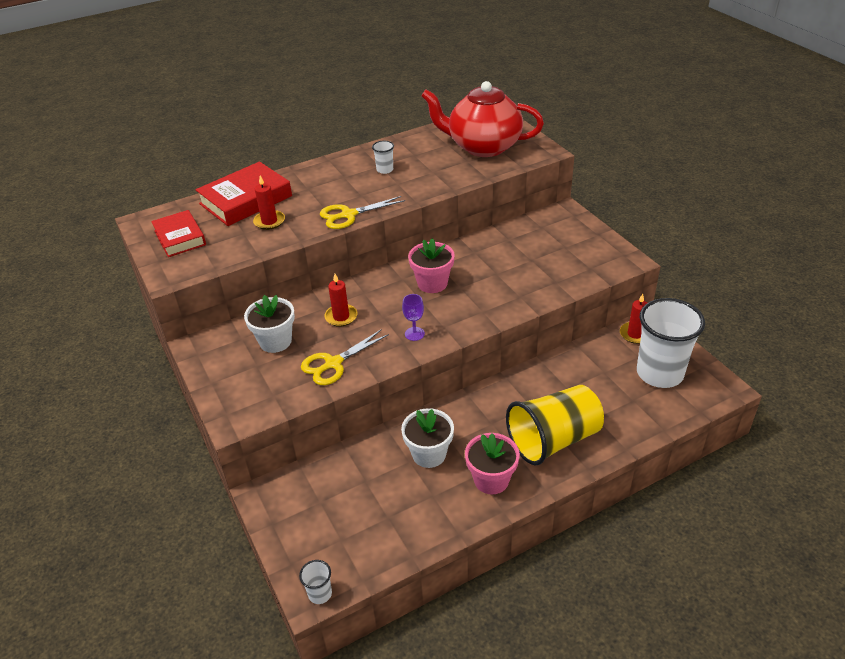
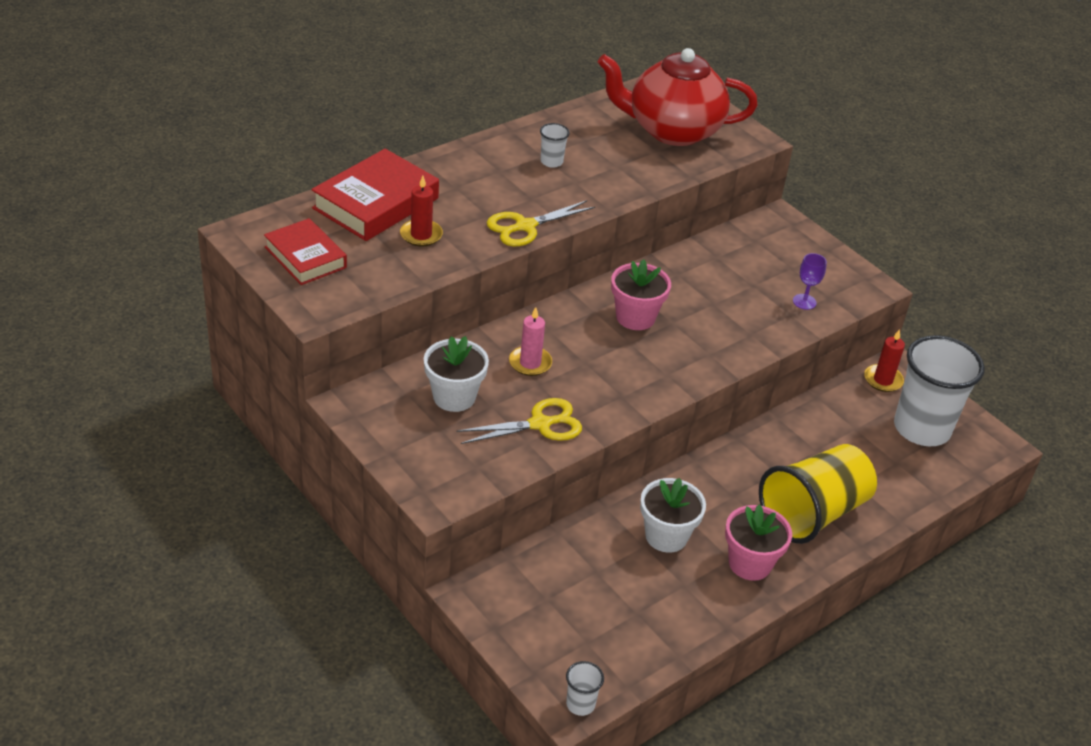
camera: 15 degrees left, 0 degrees up
yellow scissors [301,329,389,385] -> yellow scissors turned 150 degrees counterclockwise [456,398,582,444]
red candle [324,274,357,327] -> pink candle [509,307,552,376]
purple goblet [402,294,425,341] -> purple goblet moved to [793,253,827,310]

